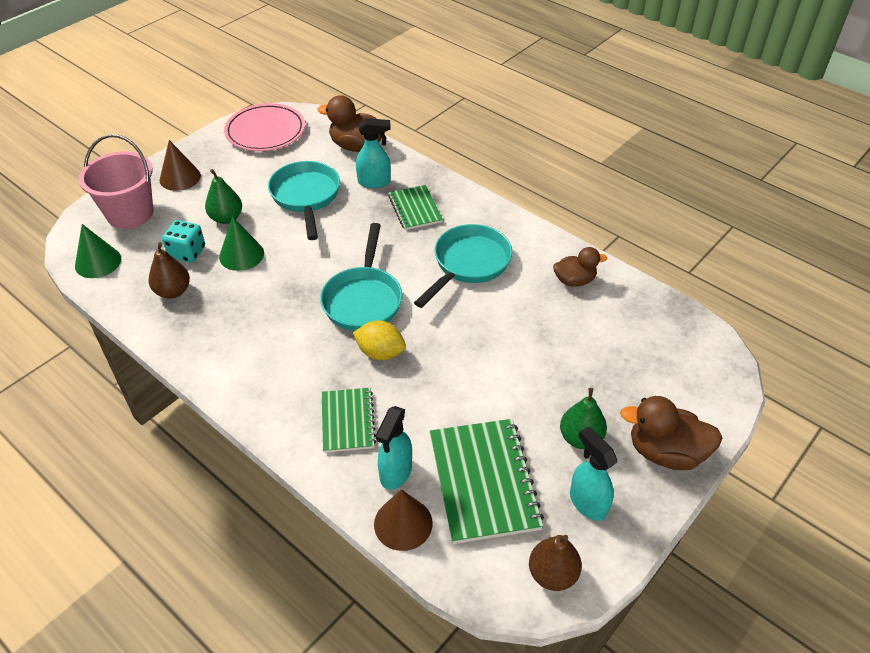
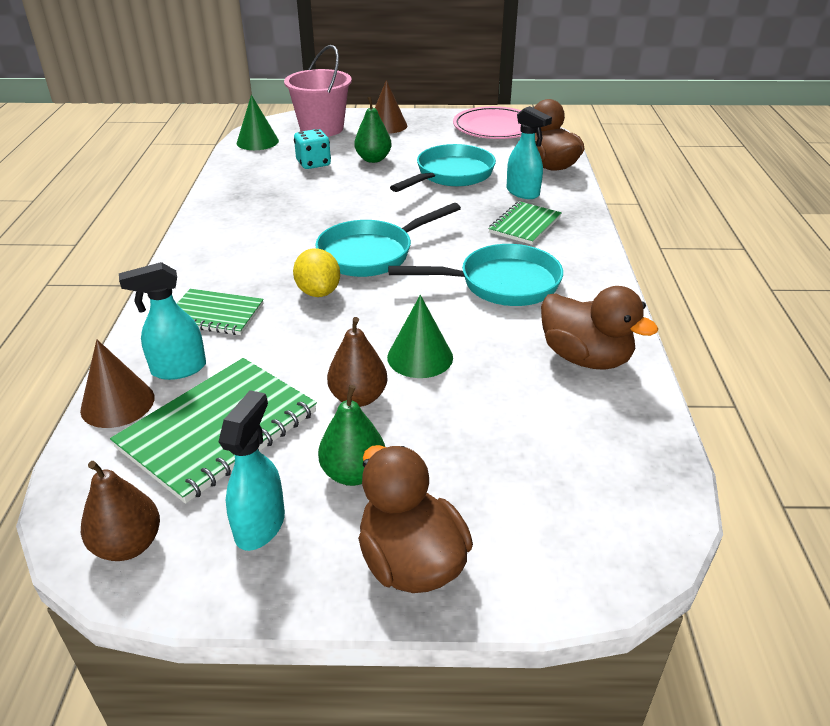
camera: 50 degrees right, 10 degrees down
brown pear [149,242,190,299] -> brown pear moved to [327,317,387,407]
green cone [219,217,264,271] -> green cone moved to [387,295,453,378]
green notebook [322,388,376,453] -> green notebook turned 60 degrees clockwise [177,289,264,335]
brown duck [553,247,607,287] -> brown duck [541,286,658,370], size x1.55

